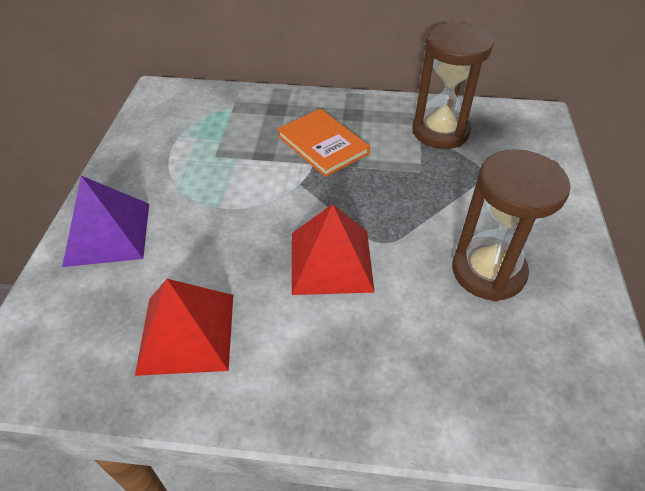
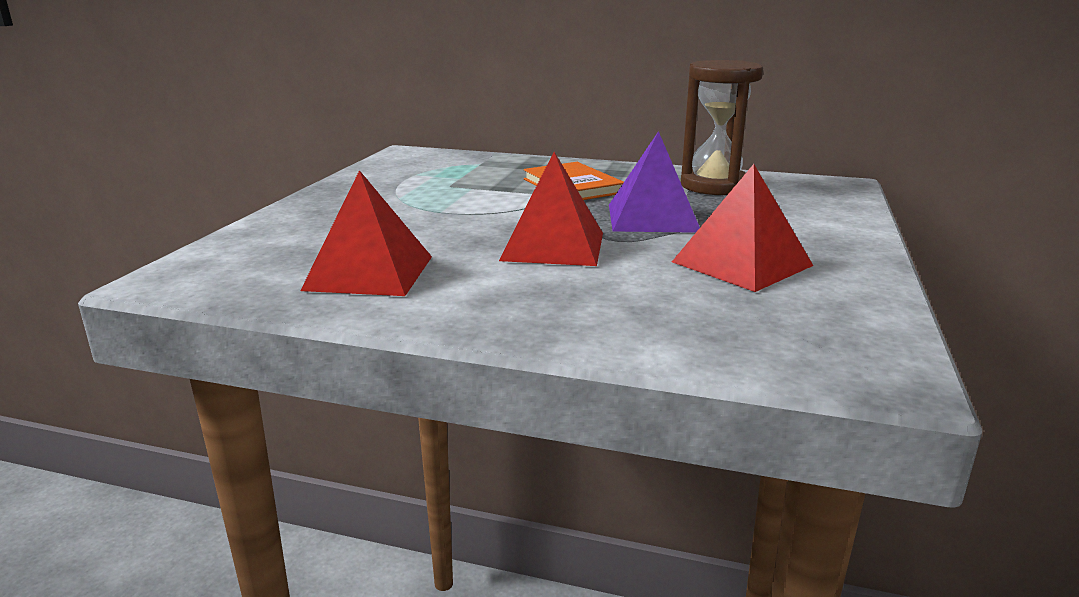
camera: 10 degrees right, 25 degrees down
purple pyramid [62,176,149,267] -> purple pyramid moved to [609,131,700,233]
brown hourglass [452,149,570,302] -> red pyramid [672,164,813,292]

